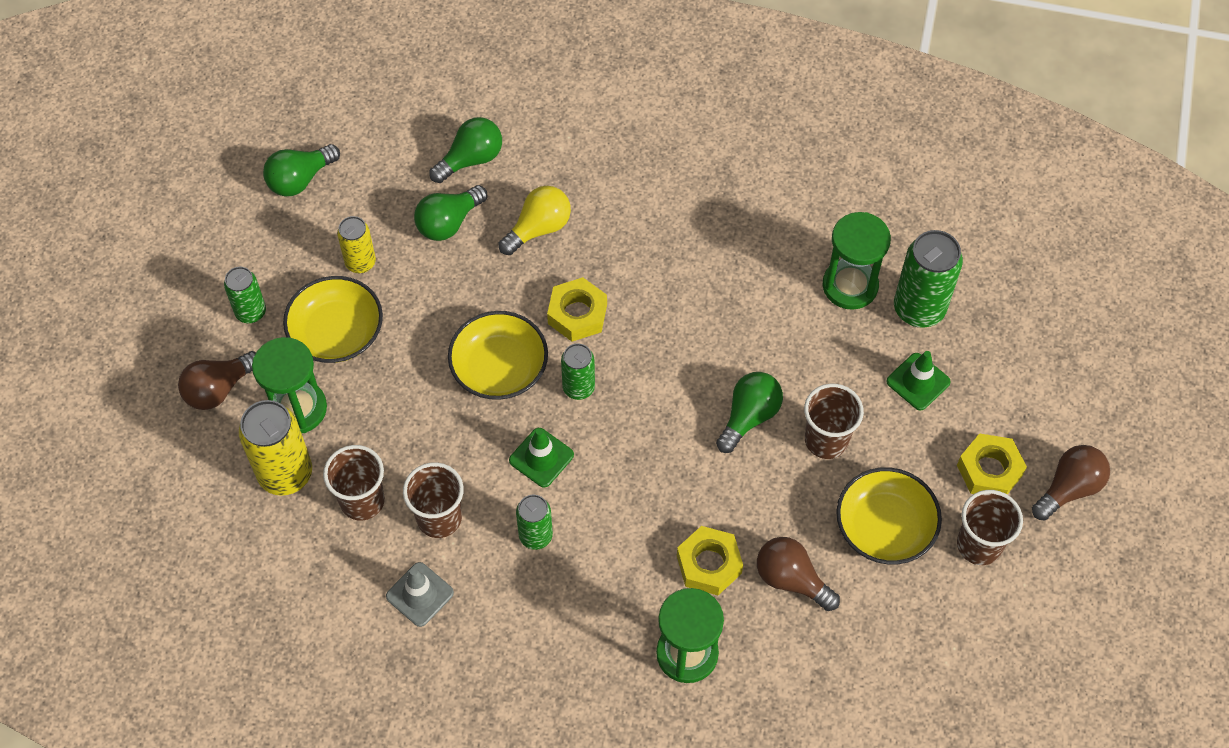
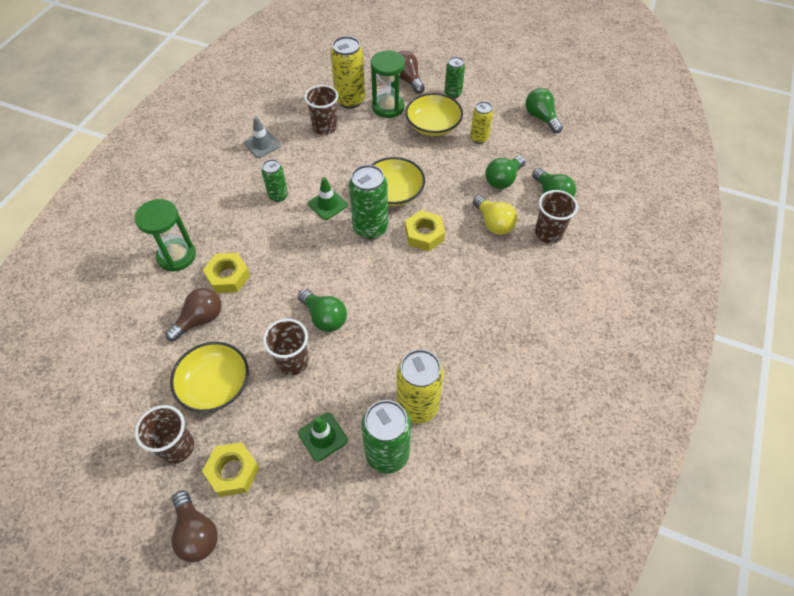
camera: 100 degrees right, 5 degrees down
brown cup [403,462,464,538] -> brown cup moved to [535,190,578,244]
green light bulb [414,185,487,241] -> green light bulb turned 105 degrees counterclockwise [486,156,526,189]
green can [561,343,595,400] -> green can [349,164,388,240], size x1.68
green hourglass [822,212,891,310] -> yellow can [397,349,444,424]

